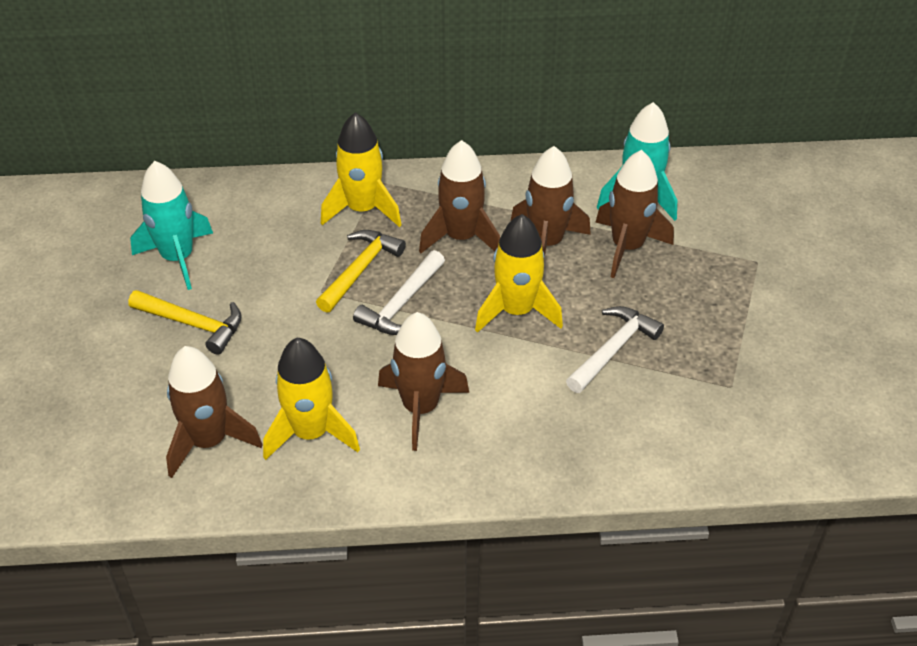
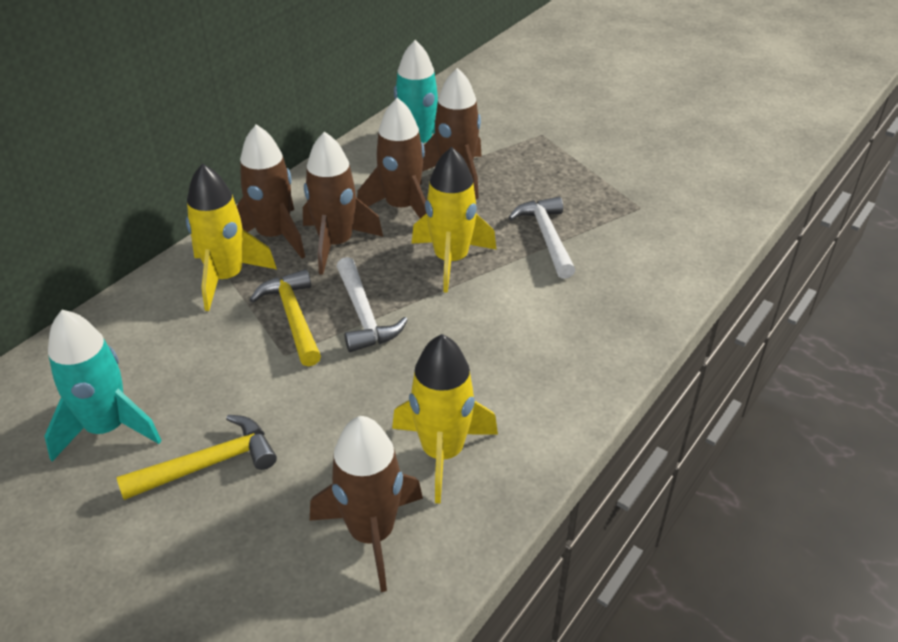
camera: 50 degrees left, 5 degrees down
brown rocket [378,312,469,451] -> brown rocket moved to [237,124,305,259]

